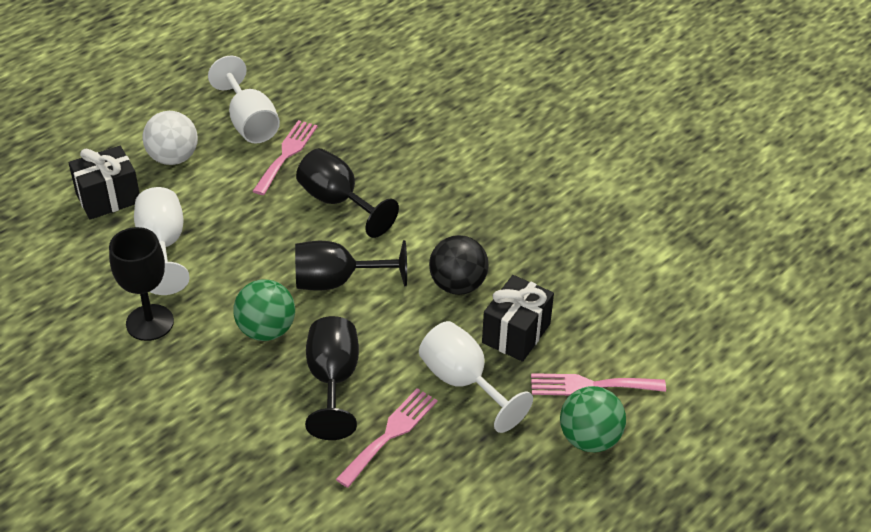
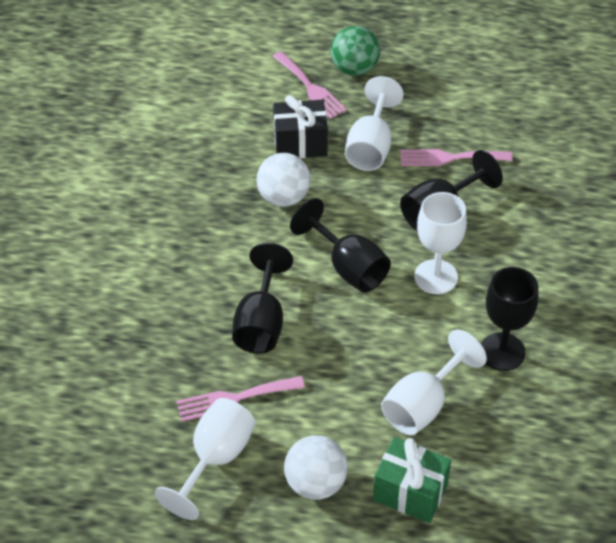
camera: 125 degrees left, 5 degrees up
black gift [69,146,140,220] -> green gift [373,437,451,523]
green ball [233,279,295,341] -> white goblet [414,192,467,294]
black ball [429,235,489,295] -> white ball [257,153,311,207]

